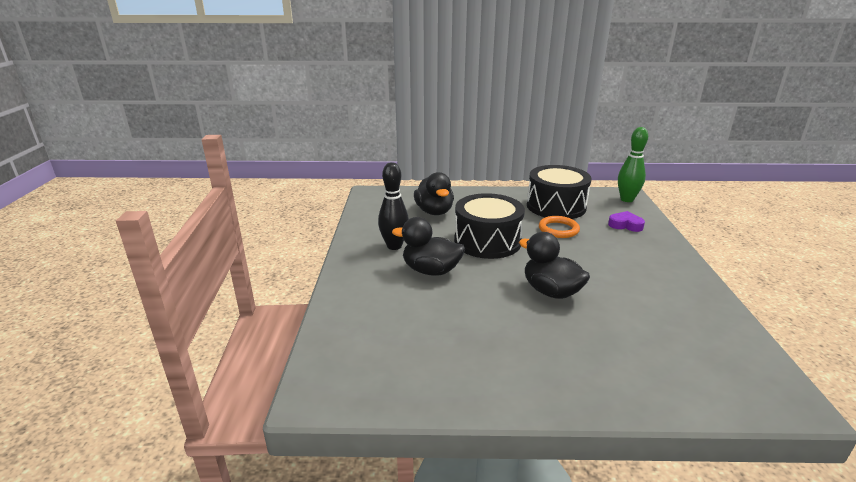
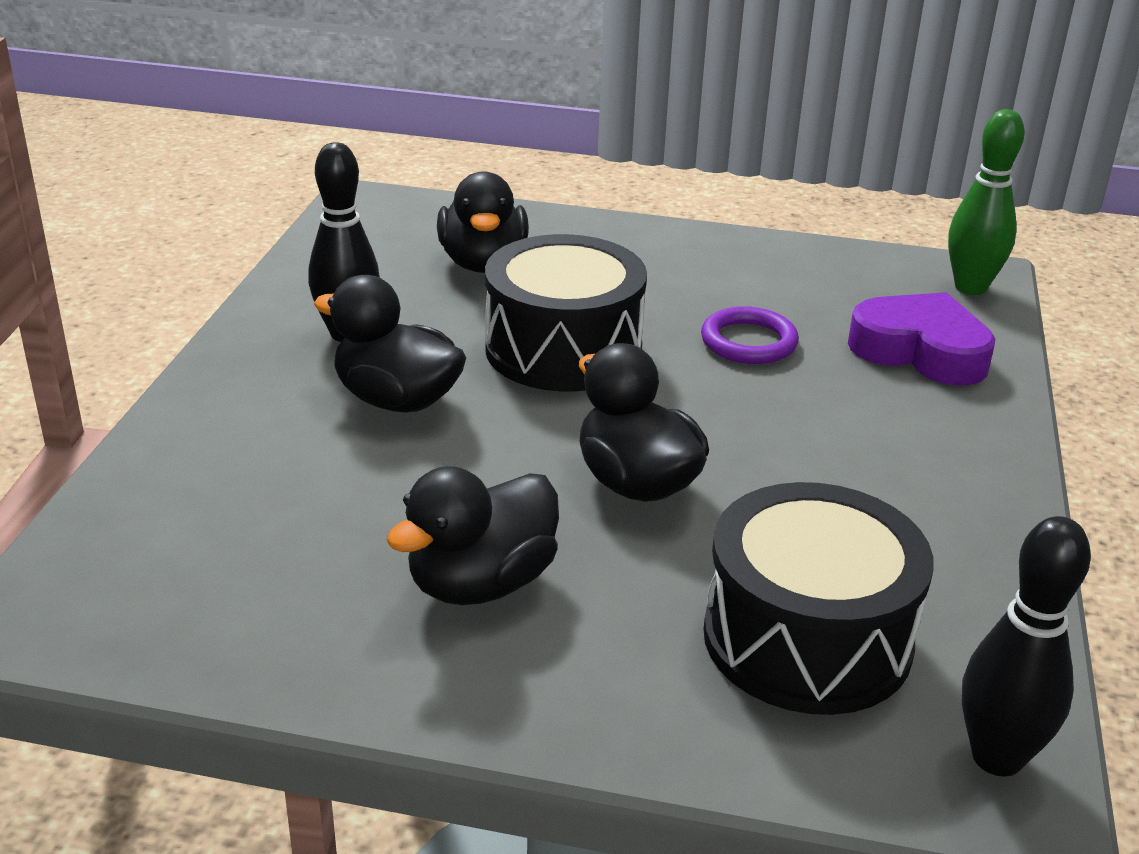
camera: 10 degrees right, 5 degrees up
black drum [527,165,591,219] -> black drum moved to [704,482,934,715]
orange ring [539,216,580,238] -> purple ring [701,306,799,364]
purple heart [608,211,645,232] -> purple heart [848,292,996,385], size x1.72
none -> black duck [387,466,559,605]
none -> black bowling pin [962,516,1091,776]

